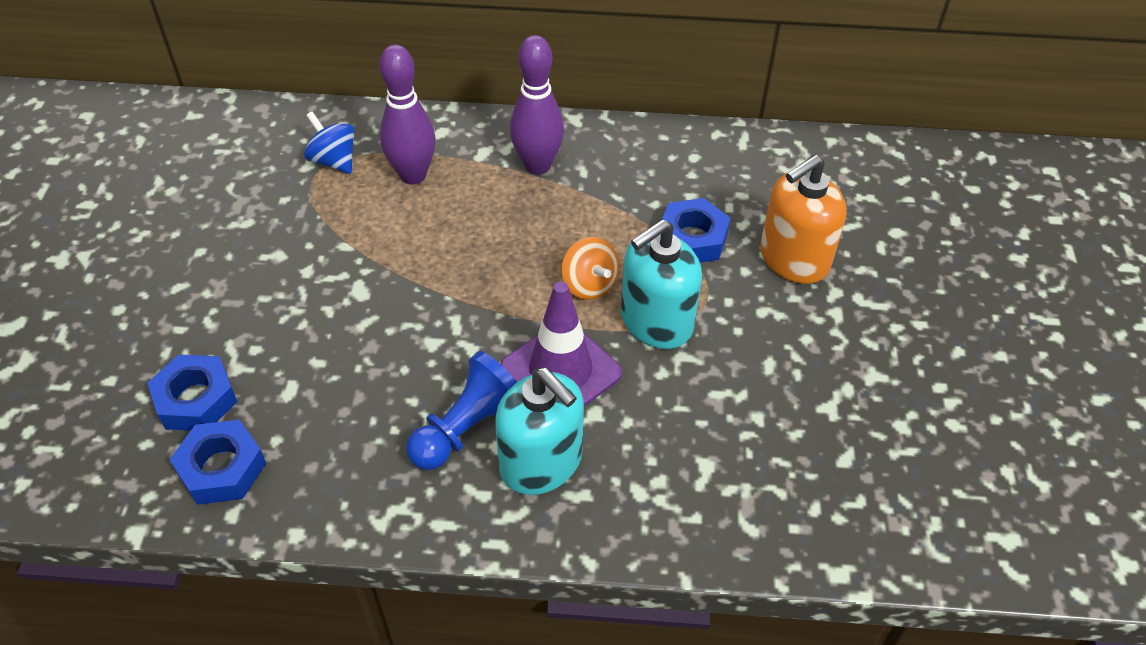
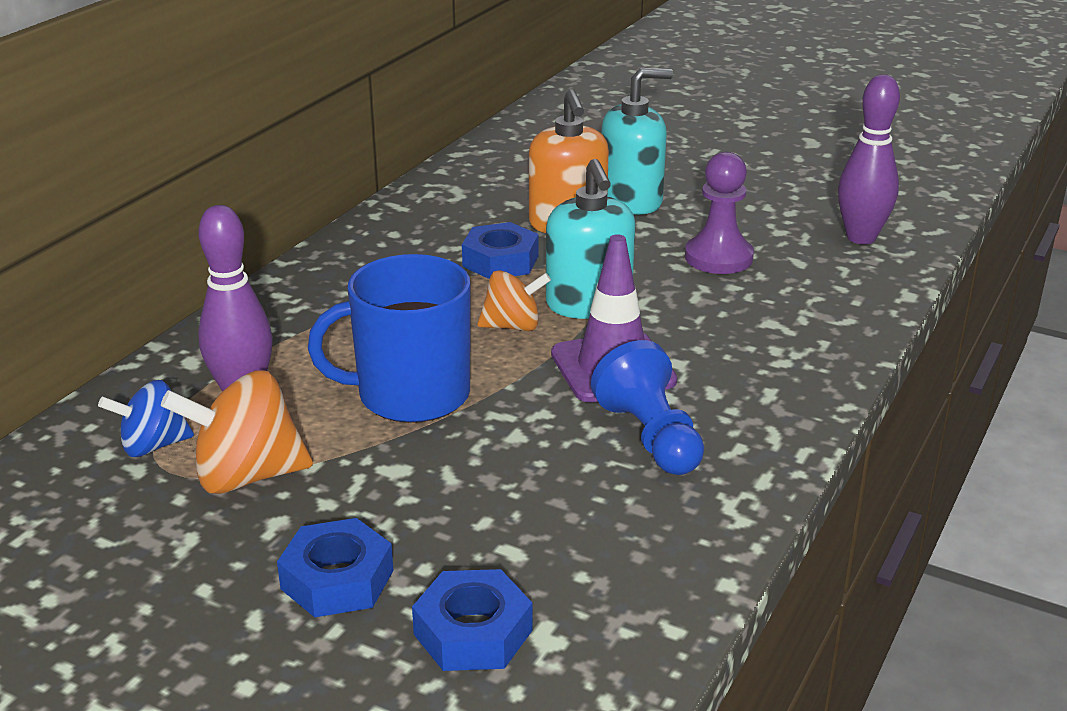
camera: 65 degrees left, 20 degrees down
blue nut [170,420,266,505] -> blue nut moved to [277,518,394,617]
turquoise soap dispenser [495,368,584,495] -> turquoise soap dispenser moved to [601,68,673,215]
purple bowling pin [510,35,564,175] -> purple bowling pin moved to [838,74,900,244]
none -> orange spinning top [161,370,313,494]
none -> blue mug [308,254,471,423]
none -> purple pawn [685,152,754,274]

